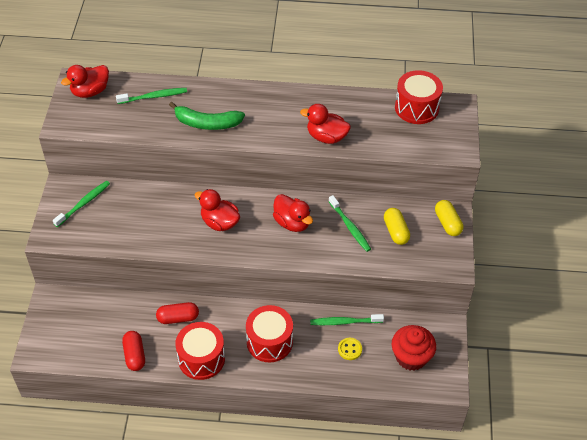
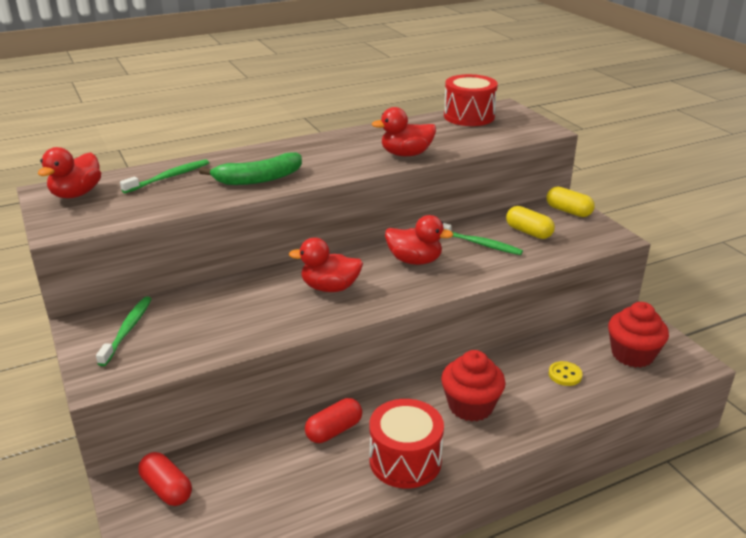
camera: 30 degrees left, 20 degrees down
red capsule [122,331,145,371] -> red capsule moved to [138,452,192,506]
red drum [246,305,293,362] -> red cupcake [441,350,506,422]
green toothbrush [310,314,384,325] -> none

